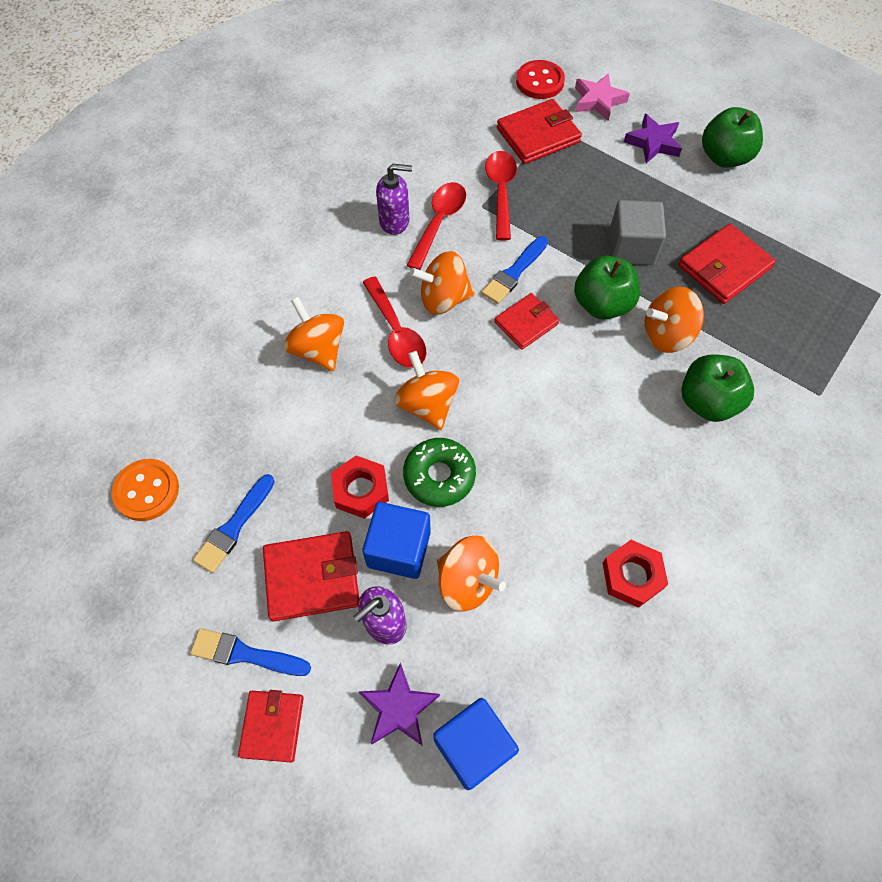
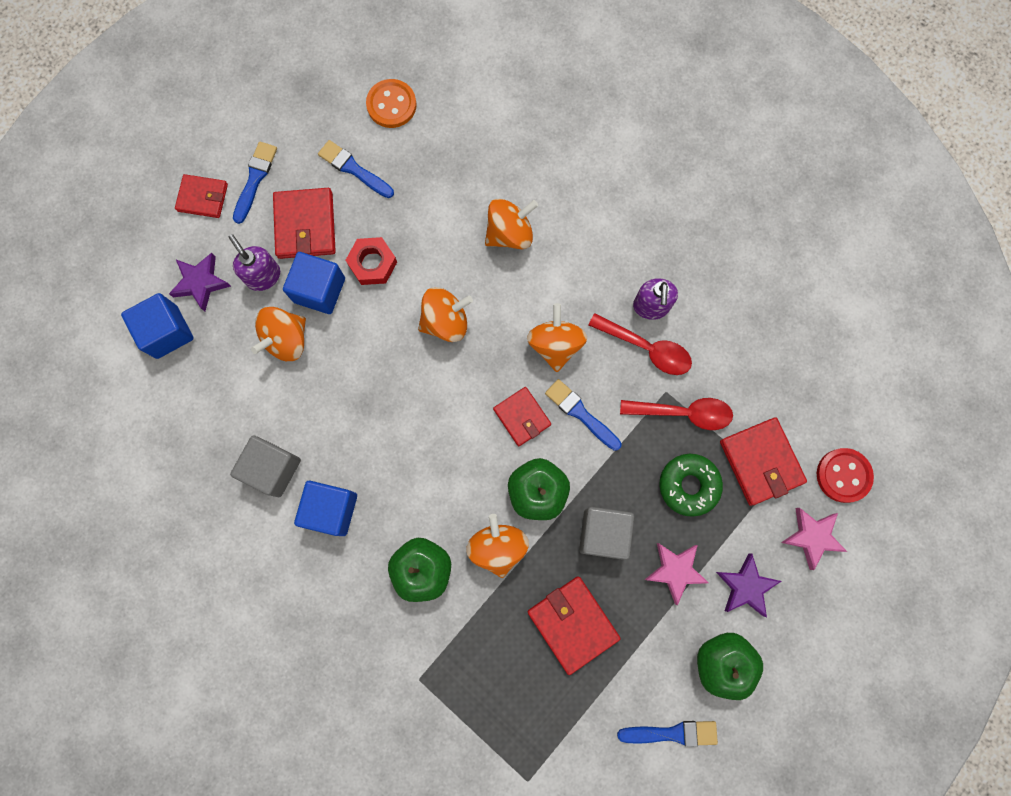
camera: 95 degrees right, 15 degrees up
red spoon [362,277,427,368] -> none
green donut [403,438,476,507] -> green donut moved to [659,454,723,517]
red nut [603,540,668,608] -> grey cube [230,435,301,497]
none -> blue cube [294,481,357,536]
none -> blue brush [617,721,718,747]
none -> pink star [645,543,709,605]

